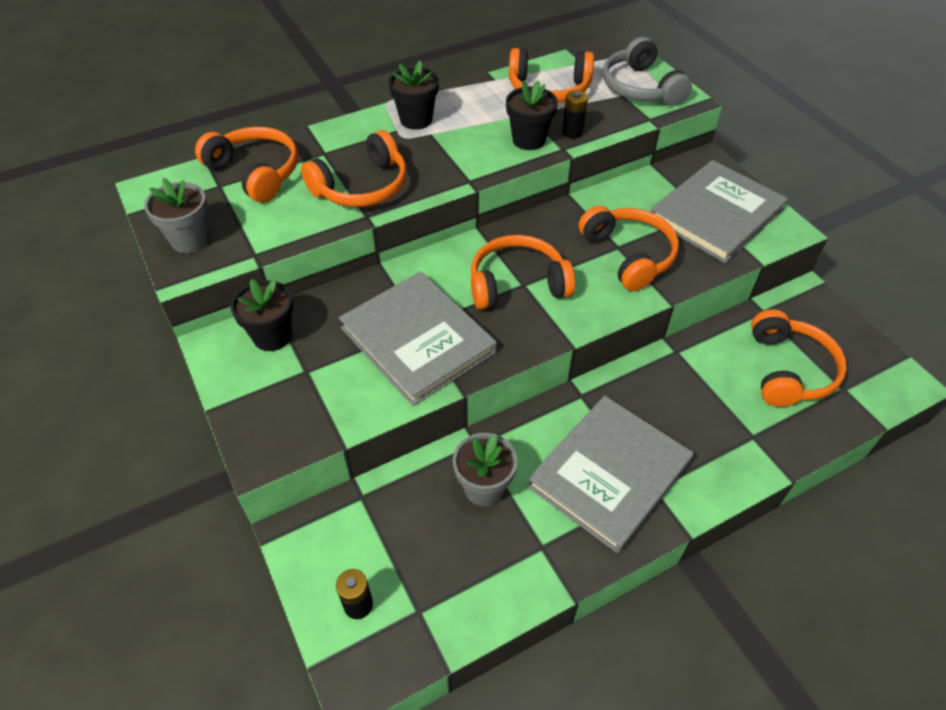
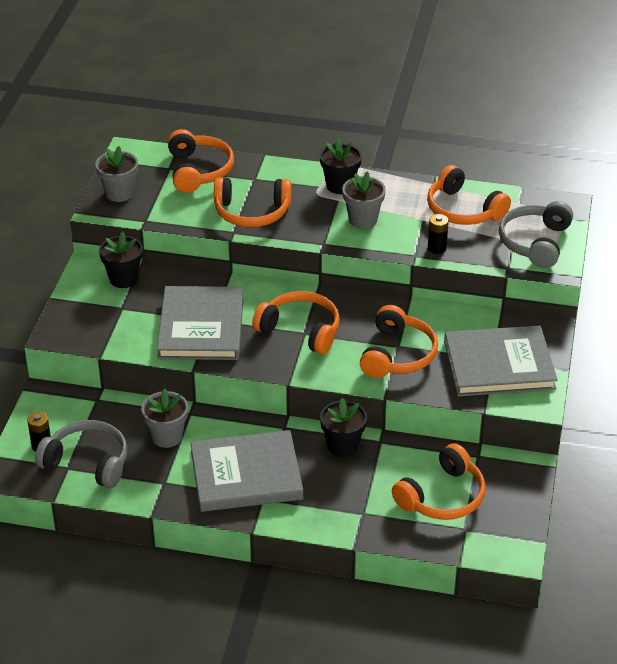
camera: 40 degrees right, 10 degrees down
black flower pot [506,80,558,150] -> black flower pot moved to [320,398,367,457]
none -> grey headphones [35,420,128,489]
none -> grey flower pot [342,172,386,228]

